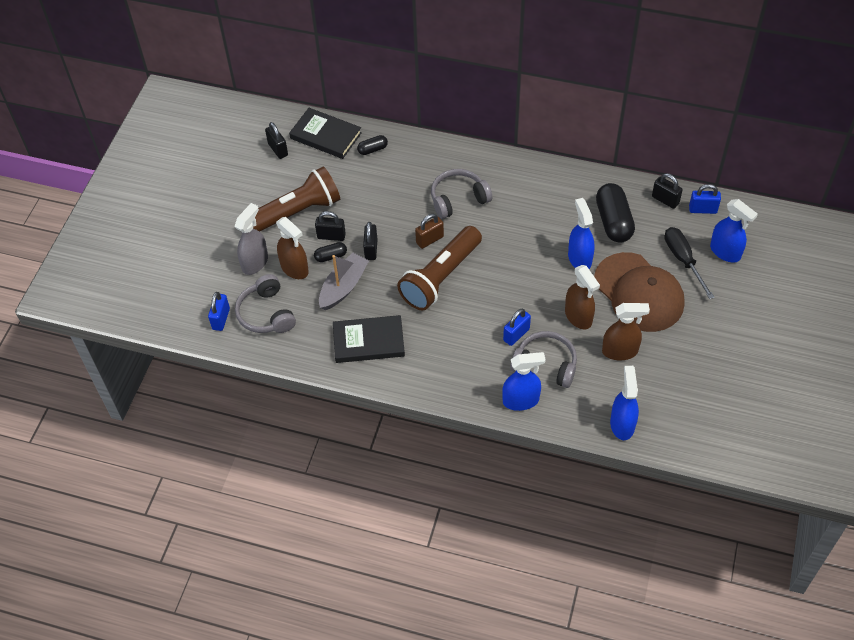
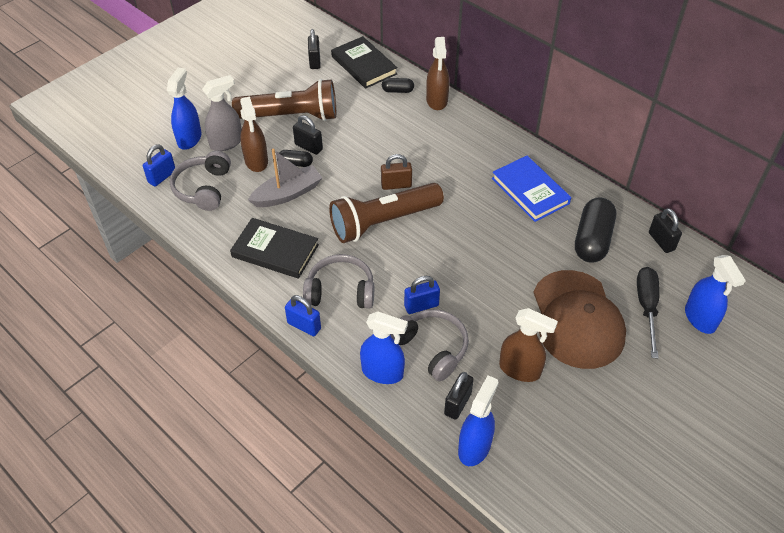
camera: 25 degrees right, 5 degrees down
black padlock [363,222,377,260] -> black padlock moved to [444,372,474,420]
grey headphones [431,169,492,219] -> grey headphones moved to [303,254,374,309]
brown spray bottle [565,265,600,329] -> brown spray bottle moved to [426,37,449,110]
blue spray bottle [568,198,595,269] -> blue spray bottle moved to [167,68,202,150]
blue padlock [689,184,721,214] -> blue padlock moved to [285,295,321,336]
none -> blue book [492,156,571,222]

